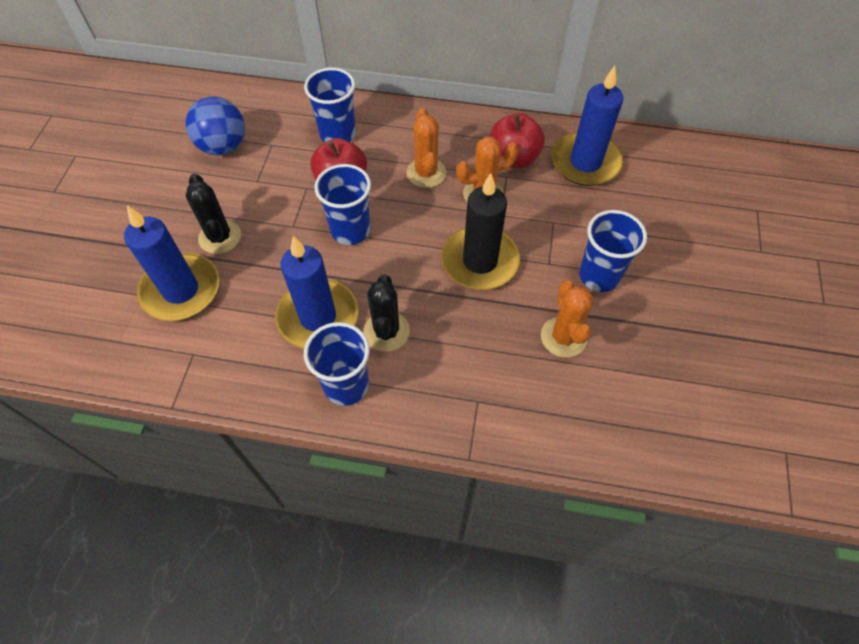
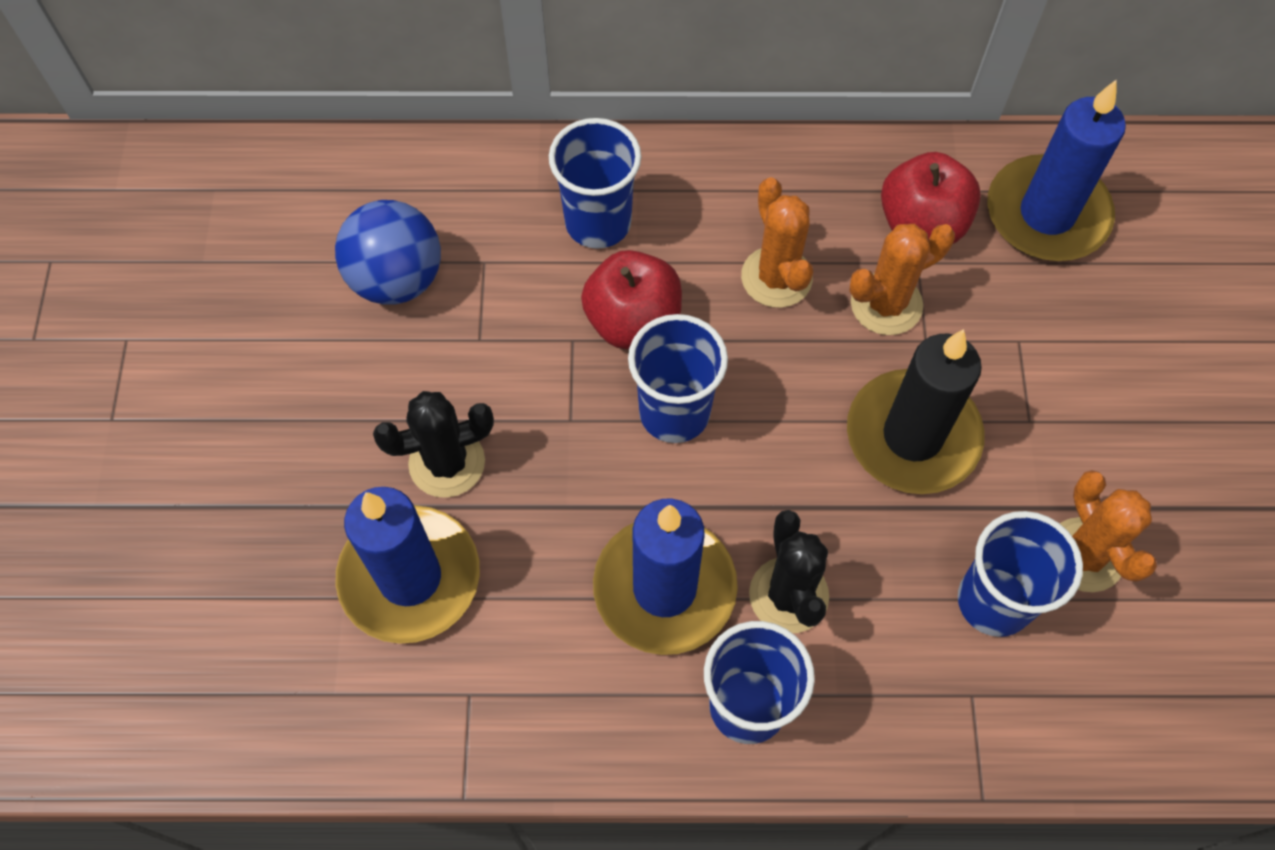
camera: 10 degrees left, 5 degrees up
black cactus [186,174,241,254] -> black cactus turned 75 degrees counterclockwise [373,391,494,498]
blue cup [579,210,647,292] -> blue cup moved to [958,511,1083,637]

